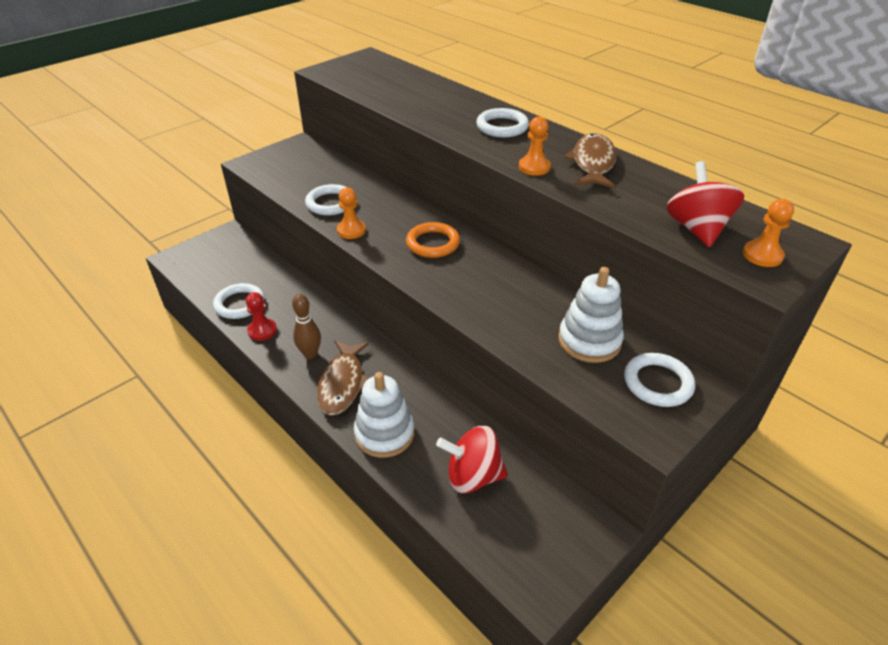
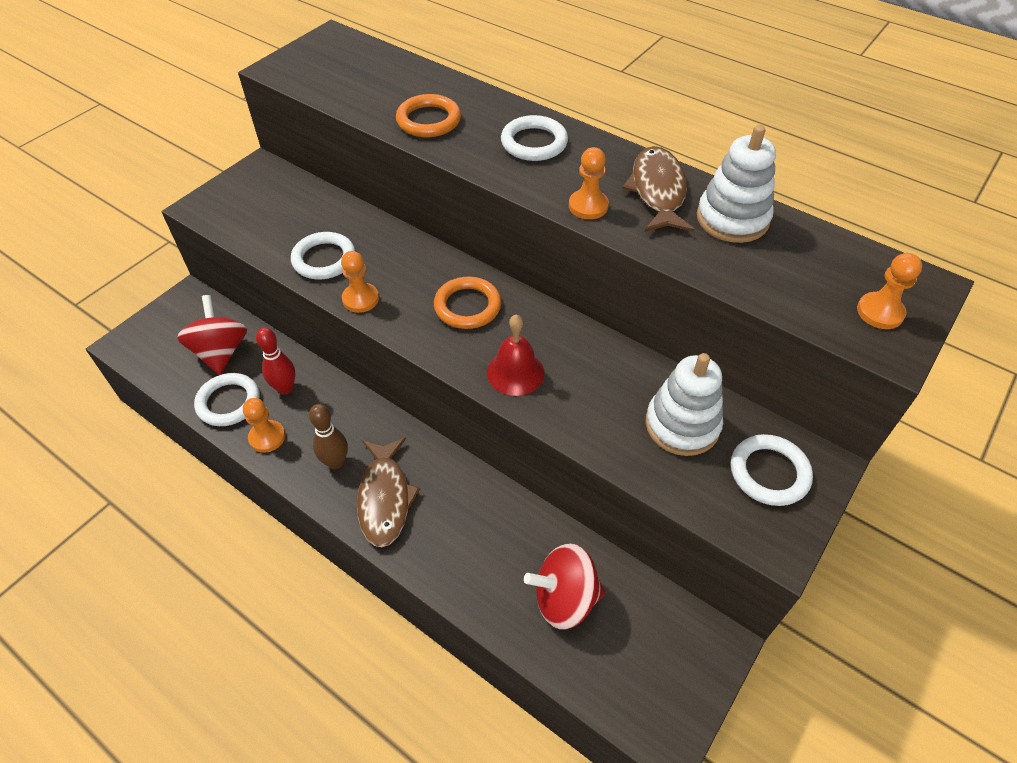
camera: 10 degrees left, 10 degrees up
red pawn [246,292,277,341] -> orange pawn [243,398,285,453]
white stacking toy [354,372,414,458] -> white stacking toy moved to [697,125,776,243]
red spinning top [666,161,744,247] -> red spinning top moved to [177,295,247,375]
none -> red bowling pin [256,327,295,395]
none -> orange ring [396,94,461,137]
none -> red bell [487,315,544,396]

